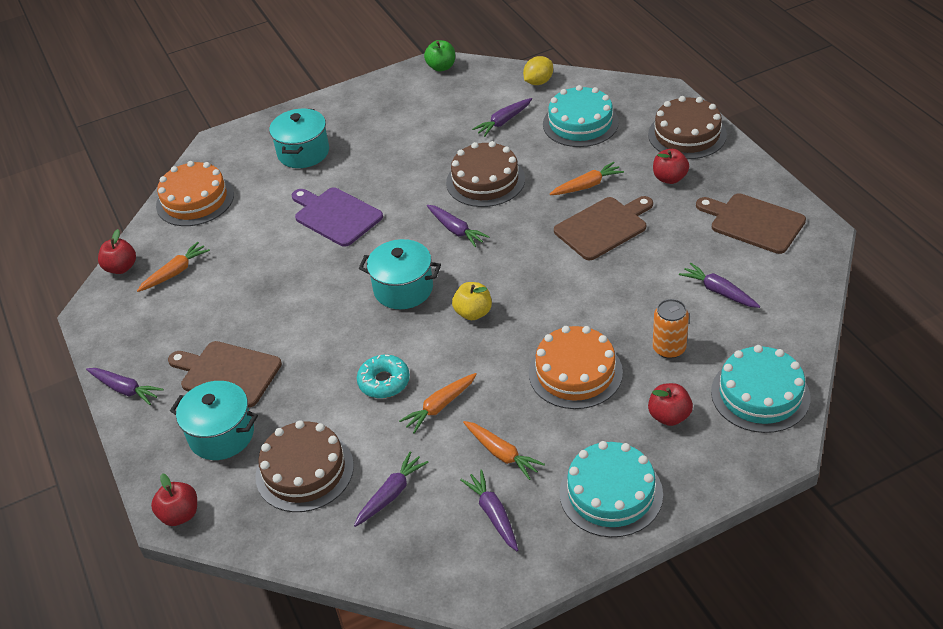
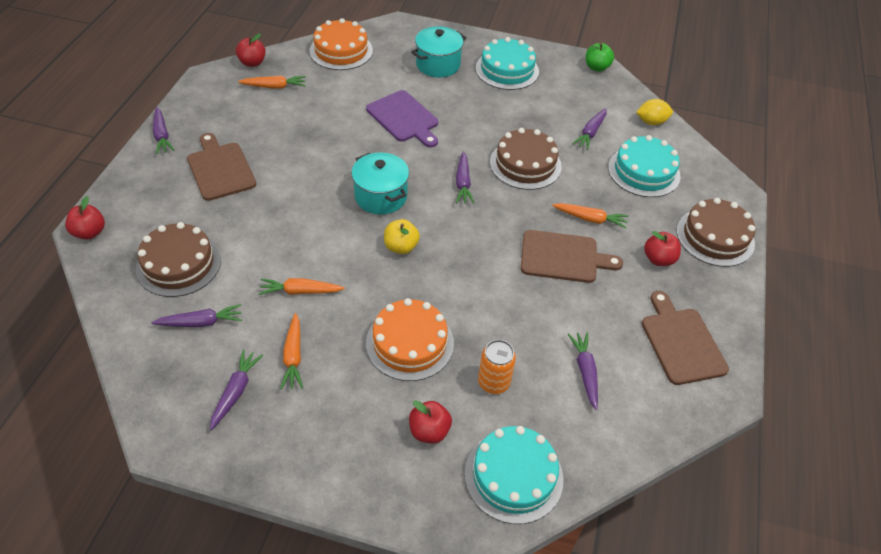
camera: 35 degrees right, 5 degrees up
turquoise pot [170,381,258,460] -> none
purple cutting board [292,187,383,247] -> purple cutting board turned 150 degrees clockwise [366,90,438,148]
turquoise donut [357,355,410,398] -> none
purple carrot [472,98,532,137] -> purple carrot turned 60 degrees counterclockwise [572,108,607,150]
turquoise cake [560,441,663,537] -> turquoise cake moved to [475,37,539,90]

